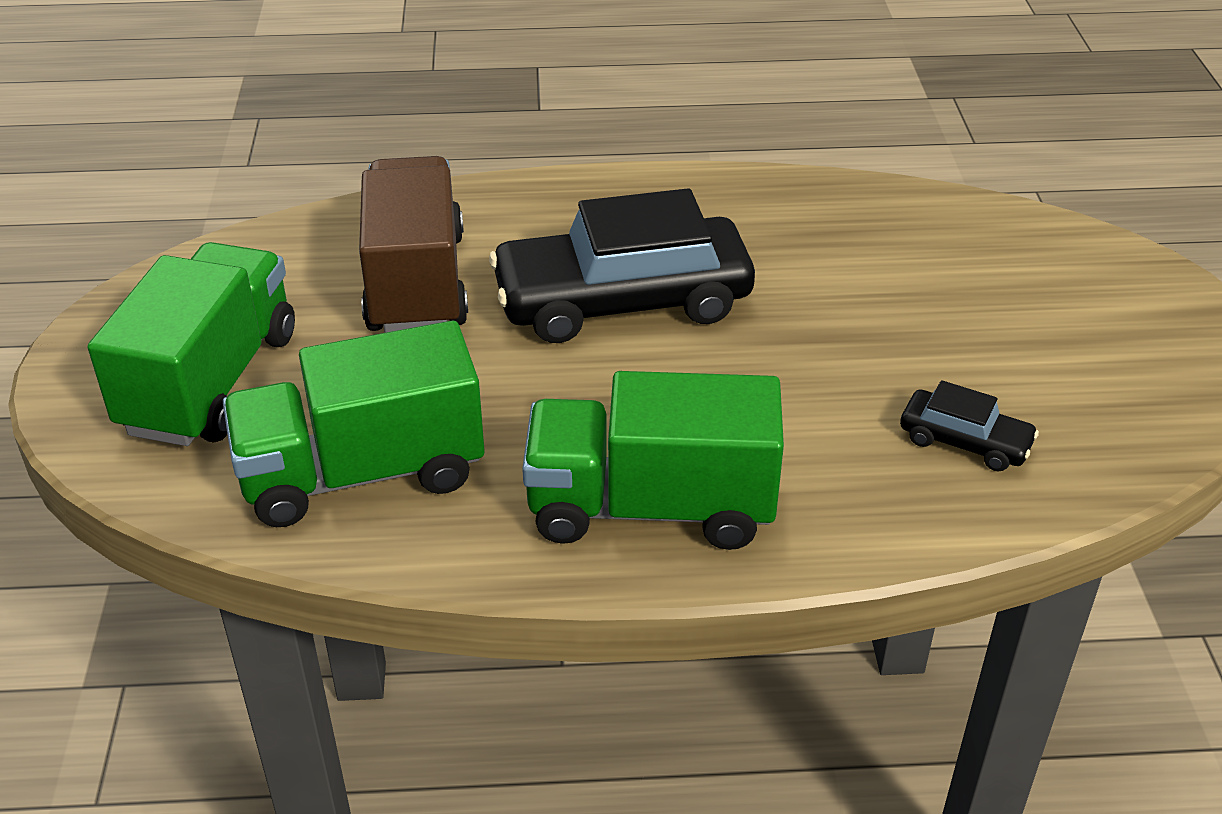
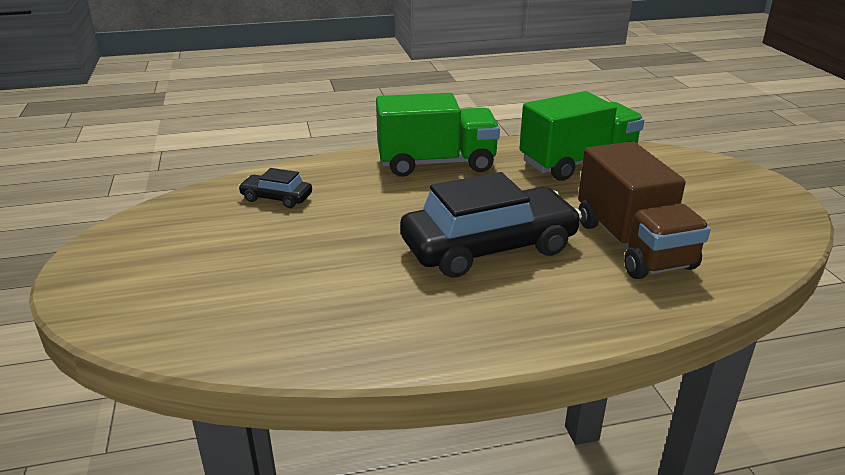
camera: 170 degrees right, 10 degrees down
green truck [88,242,295,446] -> none

